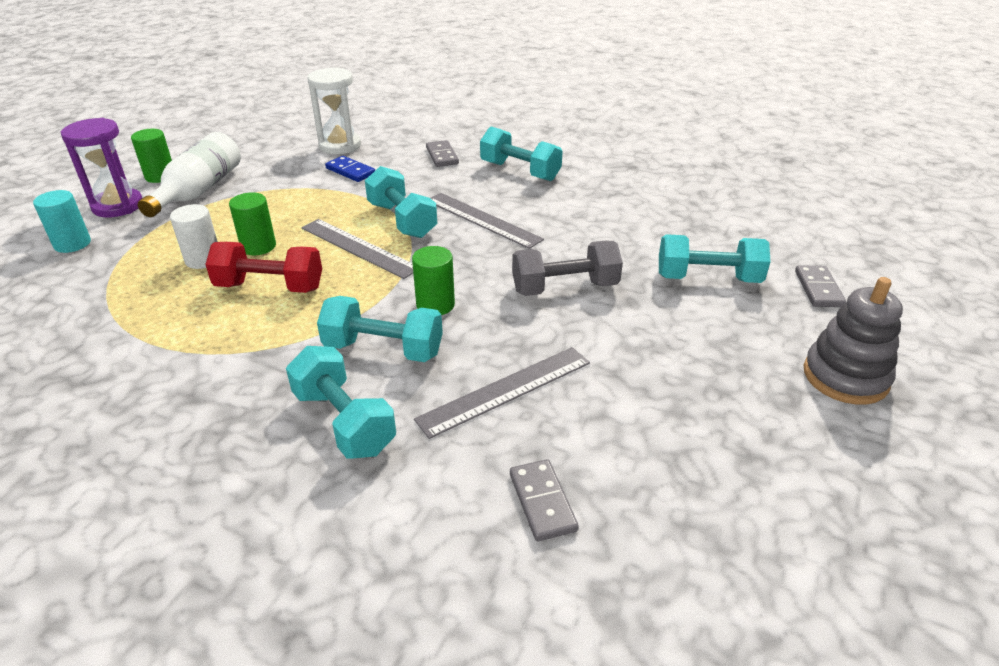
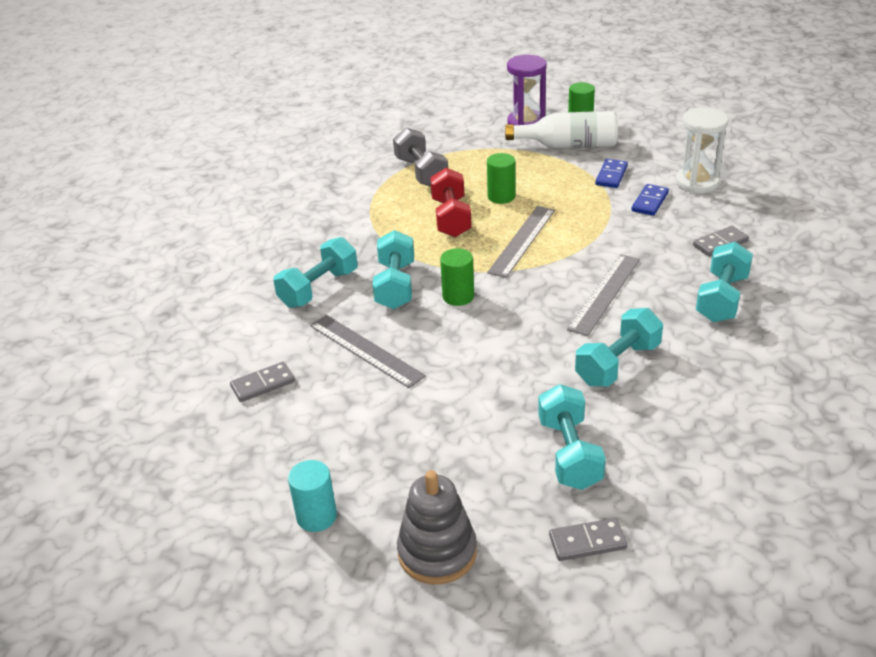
camera: 80 degrees right, 0 degrees up
turquoise cylinder [33,190,91,253] -> turquoise cylinder moved to [288,460,337,532]
white cylinder [170,204,218,269] -> none
turquoise dumbbell [365,166,437,238] -> turquoise dumbbell moved to [575,308,663,387]
grey dumbbell [512,241,623,296] -> grey dumbbell moved to [393,127,448,186]
none -> blue domino [595,159,628,188]

